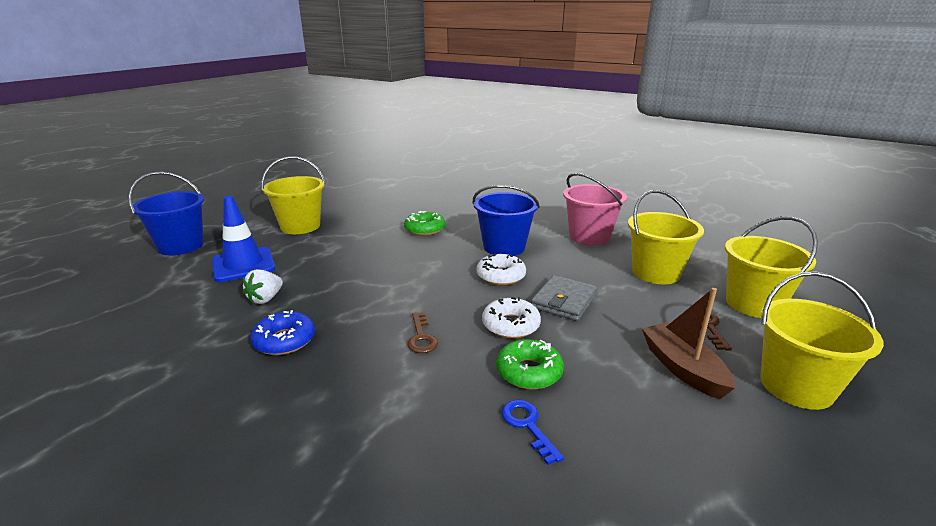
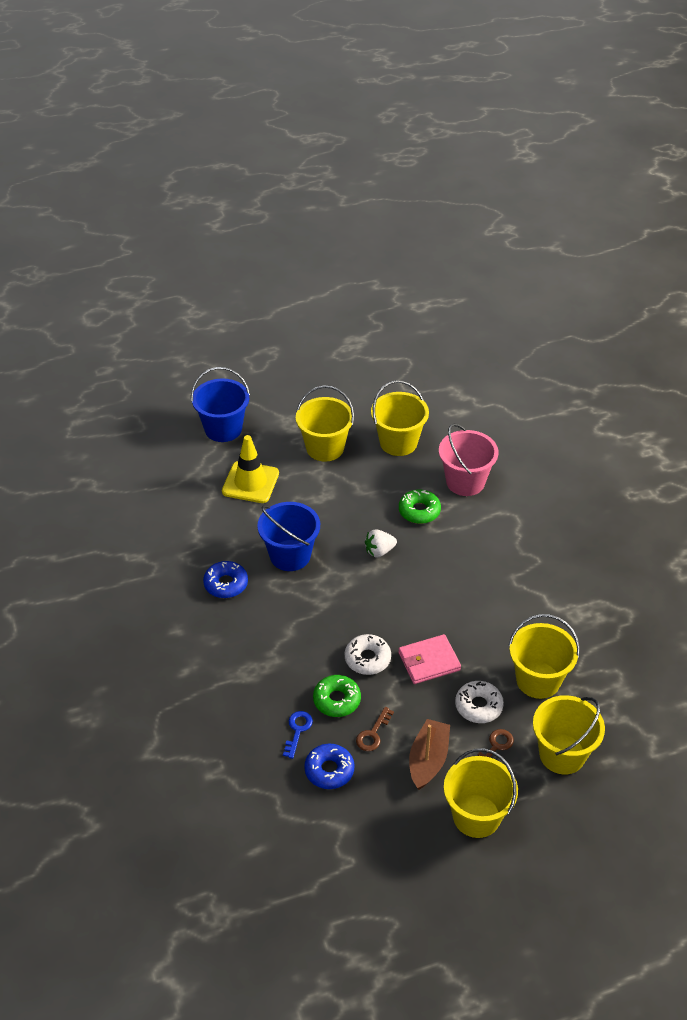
camera: 40 degrees right, 20 degrees up
blue traffic cone [212,196,275,282] -> yellow traffic cone [222,435,279,503]
white strawberry [243,269,283,304] -> white strawberry moved to [365,530,397,557]
brown key [407,312,438,353] -> brown key moved to [356,707,394,751]
blue bucket [473,185,540,256] -> blue bucket moved to [258,502,320,571]
white donut [476,254,526,286] -> white donut moved to [455,681,504,723]
grey wallet [531,275,598,321] -> pink wallet [398,634,461,684]
pink bucket [563,173,627,246] -> pink bucket moved to [439,424,498,496]
none -> blue donut [304,744,355,789]
none -> yellow bucket [371,381,429,456]

